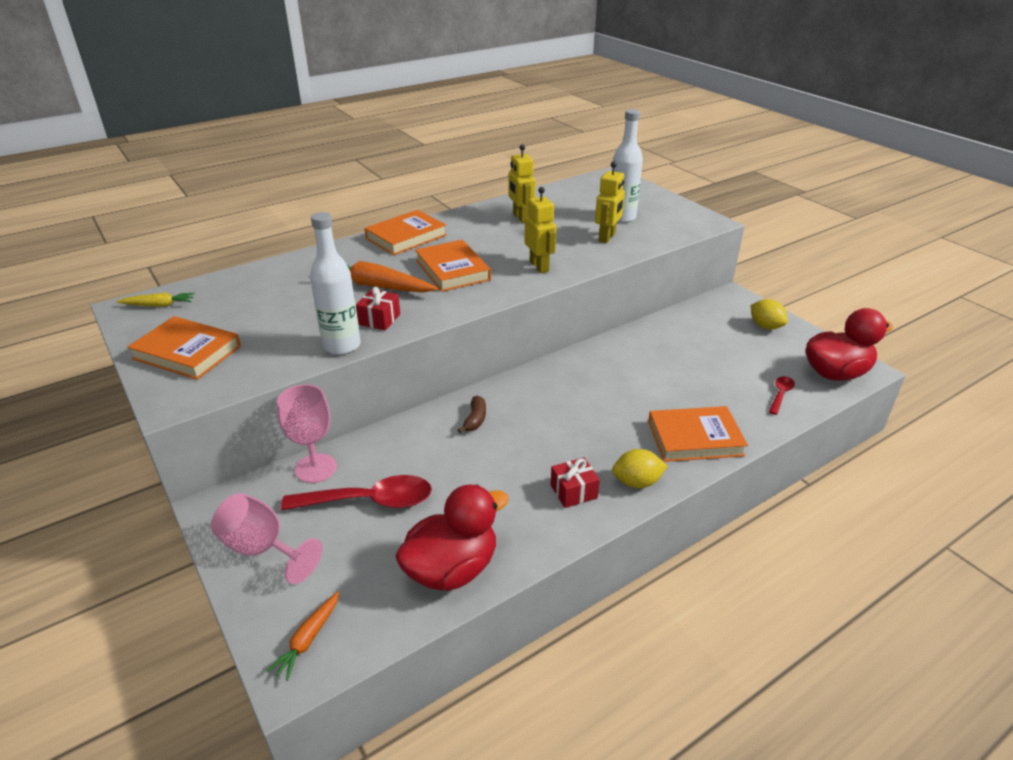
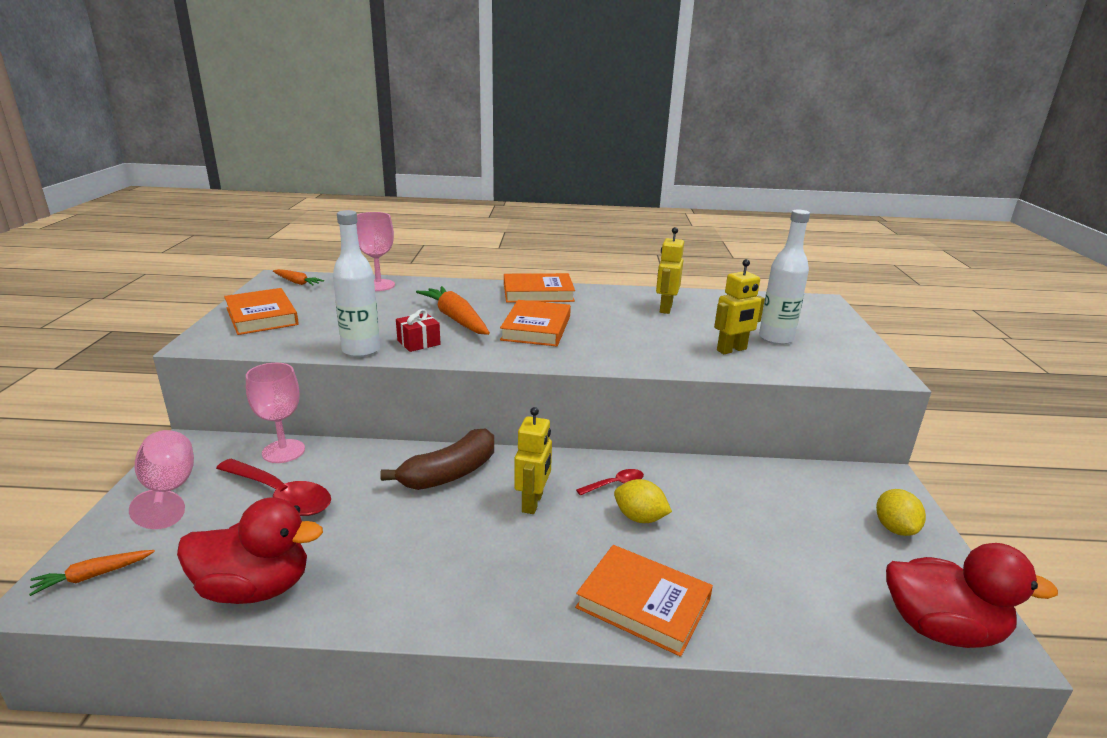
camera: 35 degrees right, 10 degrees down
yellow carrot [116,293,195,307] -> orange carrot [273,269,324,286]
brown banana [458,396,486,433] -> brown banana [380,428,494,490], size x2.03
yellow robot [524,187,557,273] -> yellow robot moved to [514,407,552,514]
red gift [551,457,600,508] -> none
yellow lemon [612,449,668,488] -> yellow lemon moved to [614,479,672,523]
red spoon [769,376,795,415] -> red spoon moved to [576,469,644,496]
none -> pink goblet [356,212,395,291]

